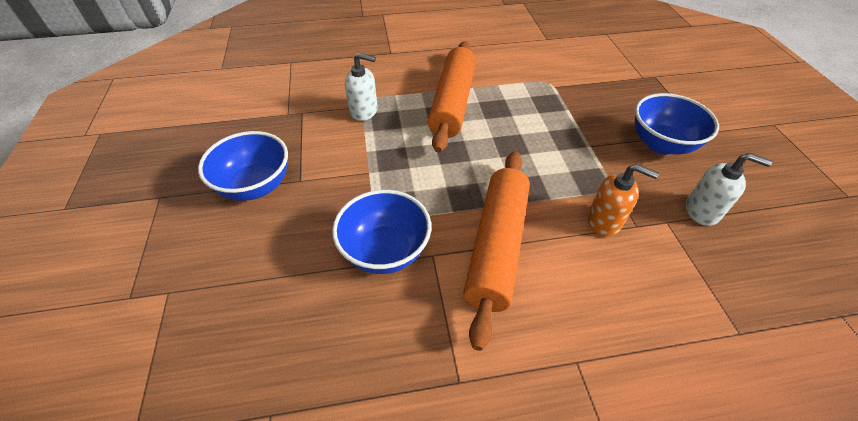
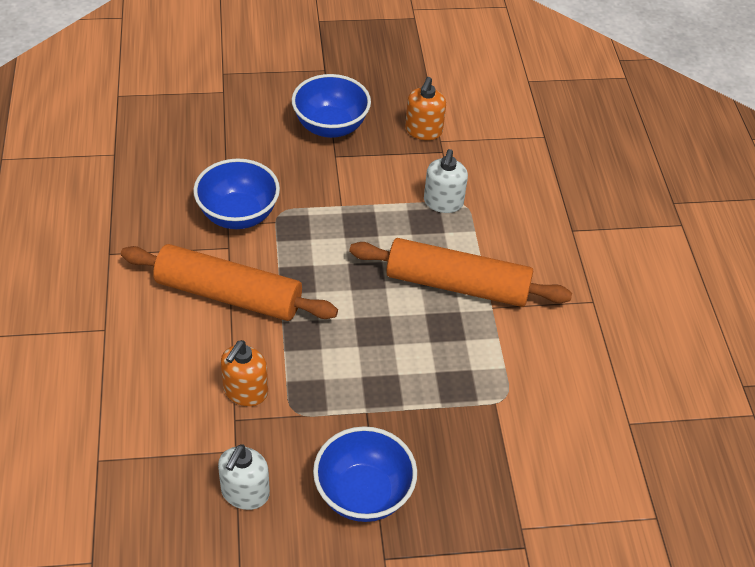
camera: 90 degrees right, 0 degrees up
none -> orange soap dispenser [405,77,446,140]

